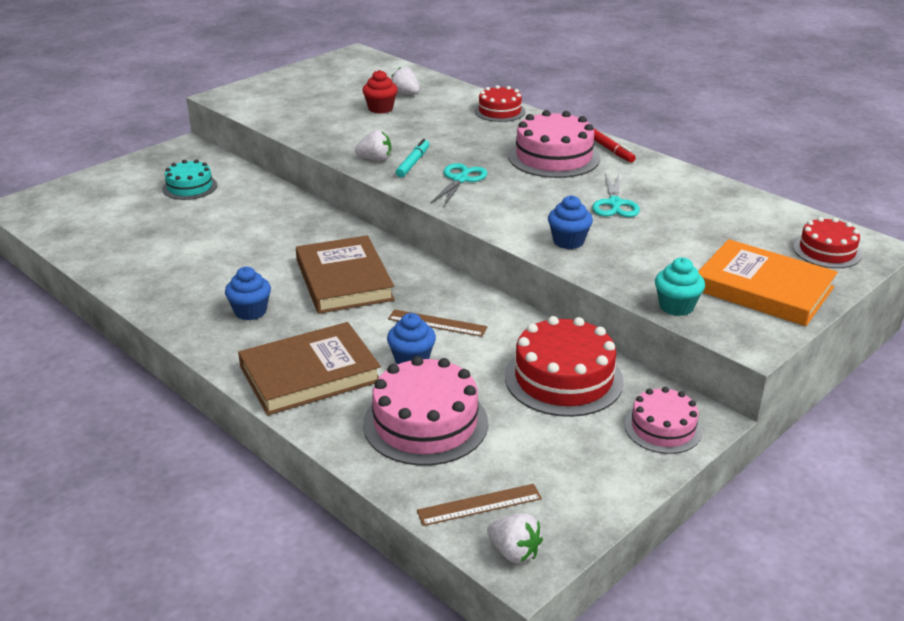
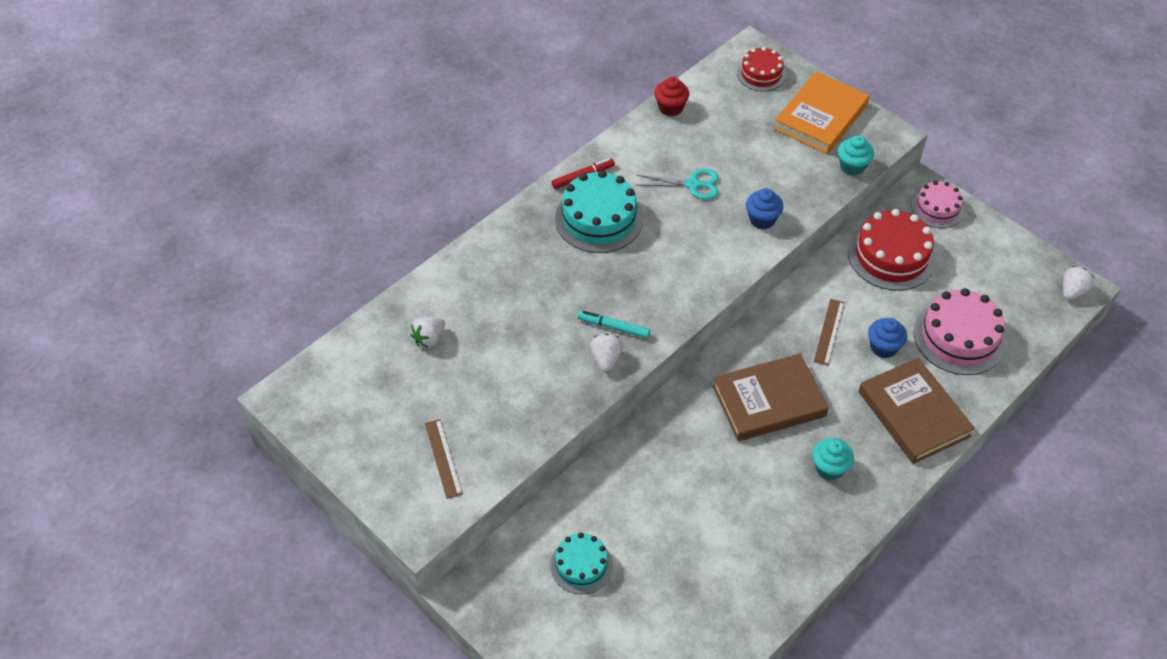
camera: 90 degrees left, 20 degrees up
blue cupcake [225,267,271,320] -> turquoise cupcake [812,438,854,480]
red cupcake [362,70,398,114] -> red cupcake moved to [654,77,689,117]
brown ruler [417,484,542,526] -> brown ruler moved to [425,419,463,499]
turquoise scissors [430,163,487,206] -> none
red cake [474,85,526,122] -> none
pink cake [508,110,600,178] -> turquoise cake [555,170,643,253]

